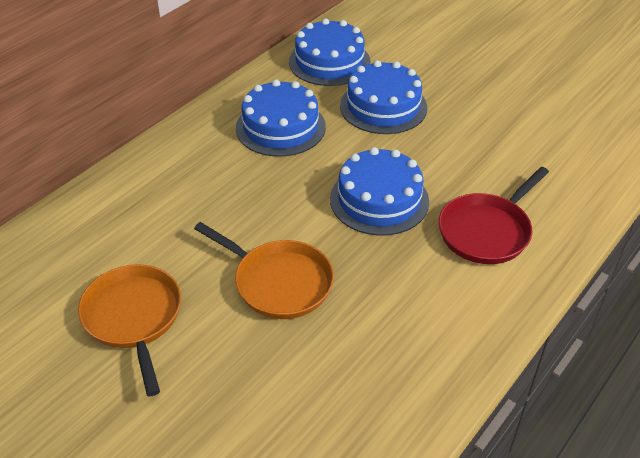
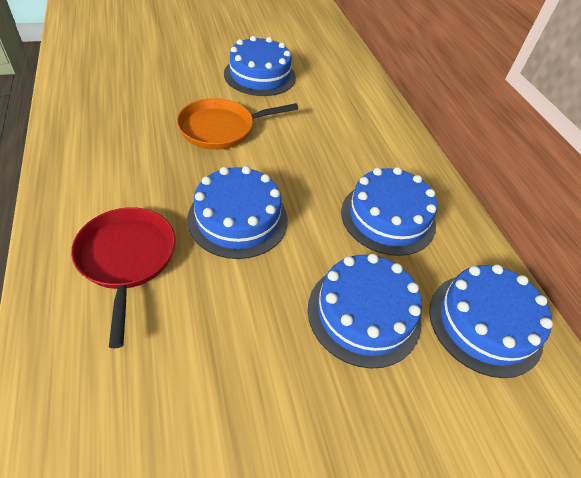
camera: 120 degrees right, 5 degrees up
orange pan [78,264,181,396] -> blue cake [224,36,296,96]

